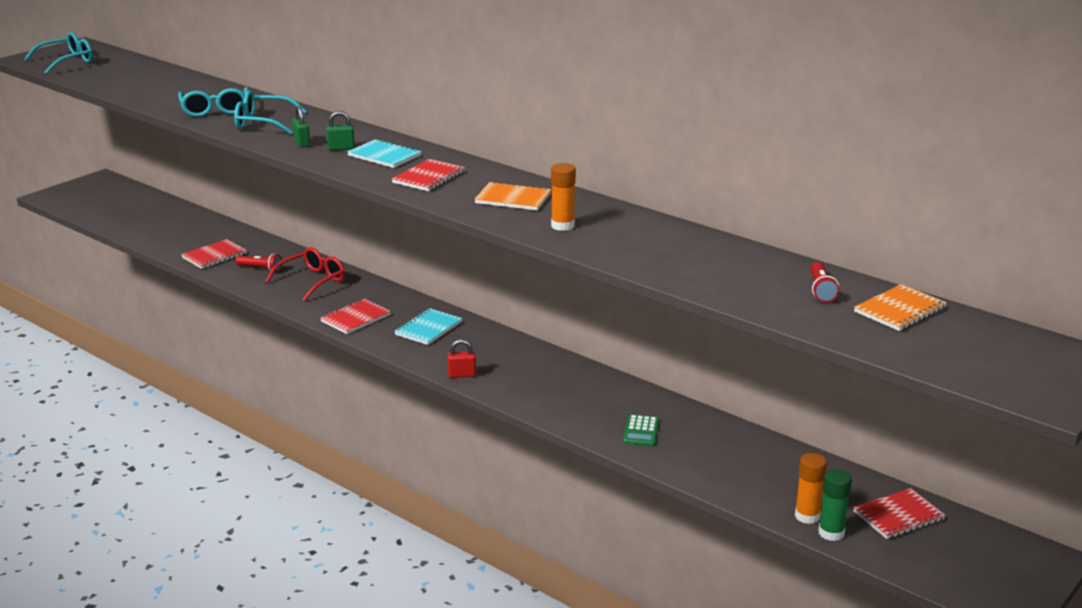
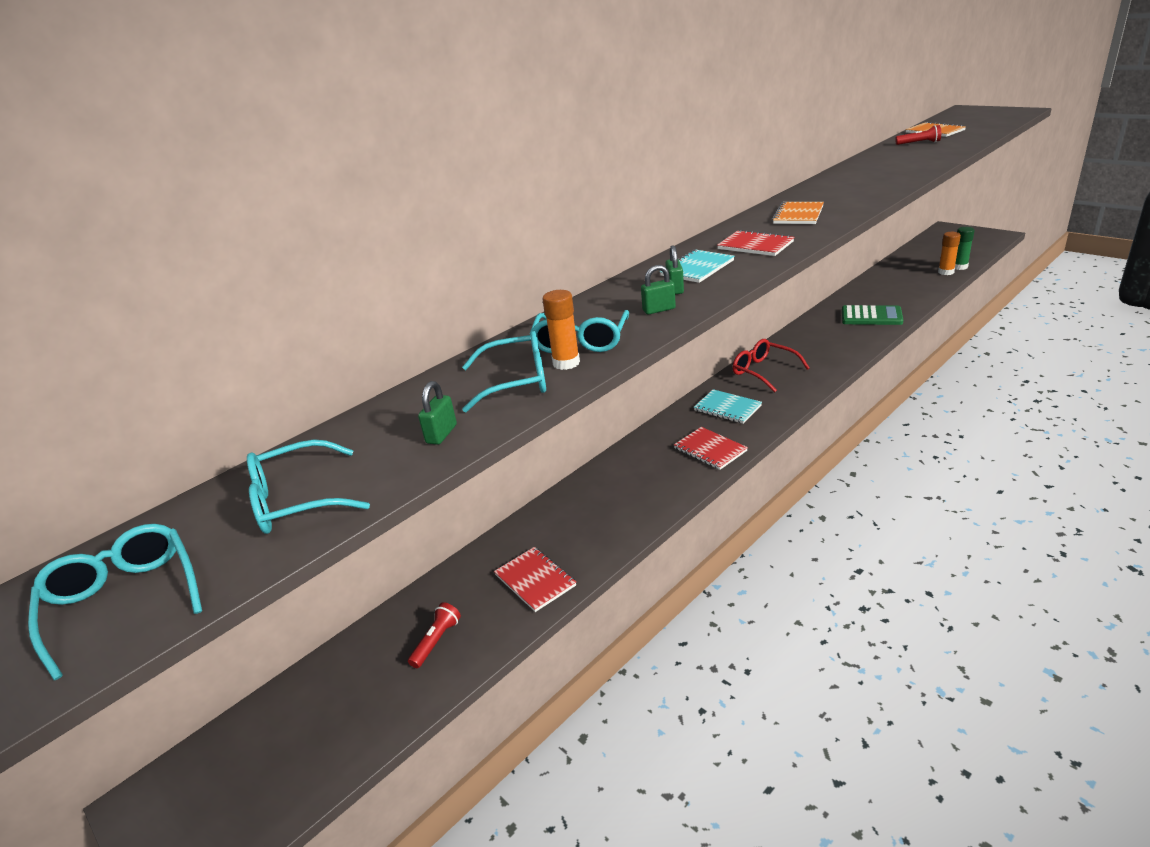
camera: 80 degrees left, 5 degrees up
red flashlight [236,254,282,272] -> red flashlight moved to [408,602,461,668]
red glasses [265,247,345,301] -> red glasses moved to [733,339,810,392]
red padlock [448,339,476,378] -> none
orange glue stick [551,163,576,231] -> orange glue stick moved to [542,290,580,370]
green calculator [623,414,659,446] -> green calculator [842,305,903,325], size x1.60
red notebook [853,488,946,539] -> none
none -> turquoise glasses [247,439,370,534]
none -> green padlock [418,381,457,445]

